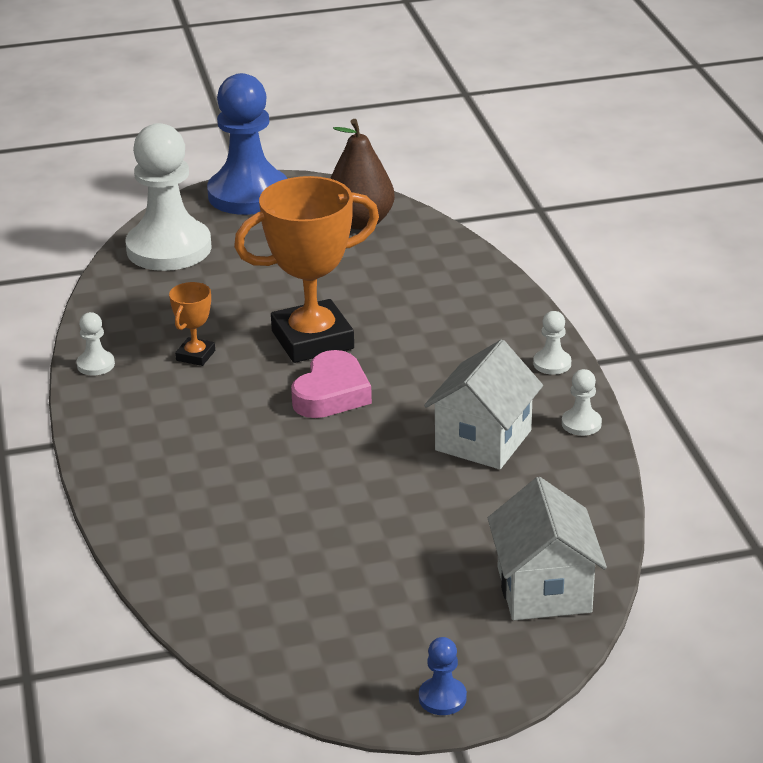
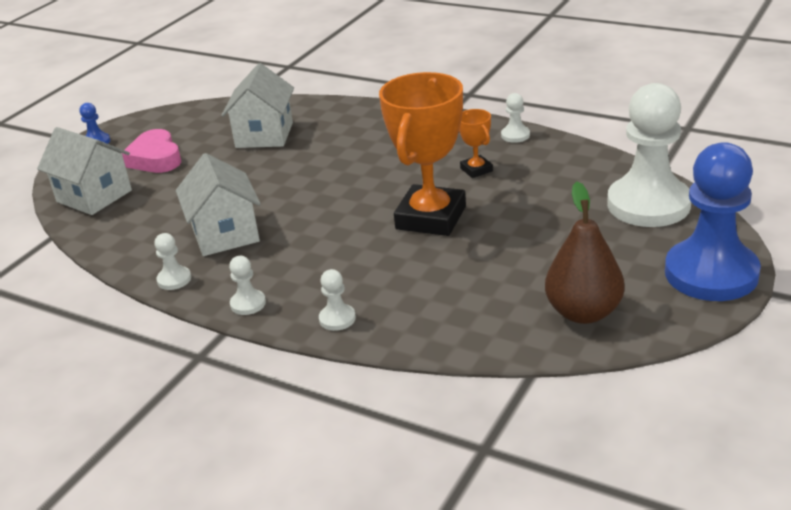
camera: 135 degrees right, 0 degrees up
pink heart [291,350,372,418] -> pink heart moved to [121,129,181,173]
none -> white house [221,63,294,148]
none -> white pawn [319,269,356,331]

